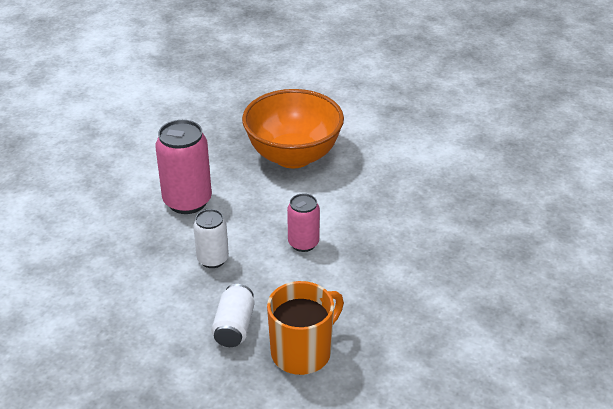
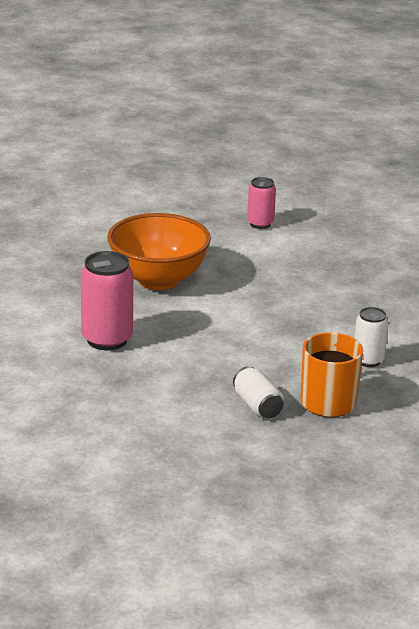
camera: 35 degrees left, 10 degrees down
white can [193,209,229,268] -> white can moved to [355,307,388,367]
pink can [287,193,320,252] -> pink can moved to [247,177,276,229]

